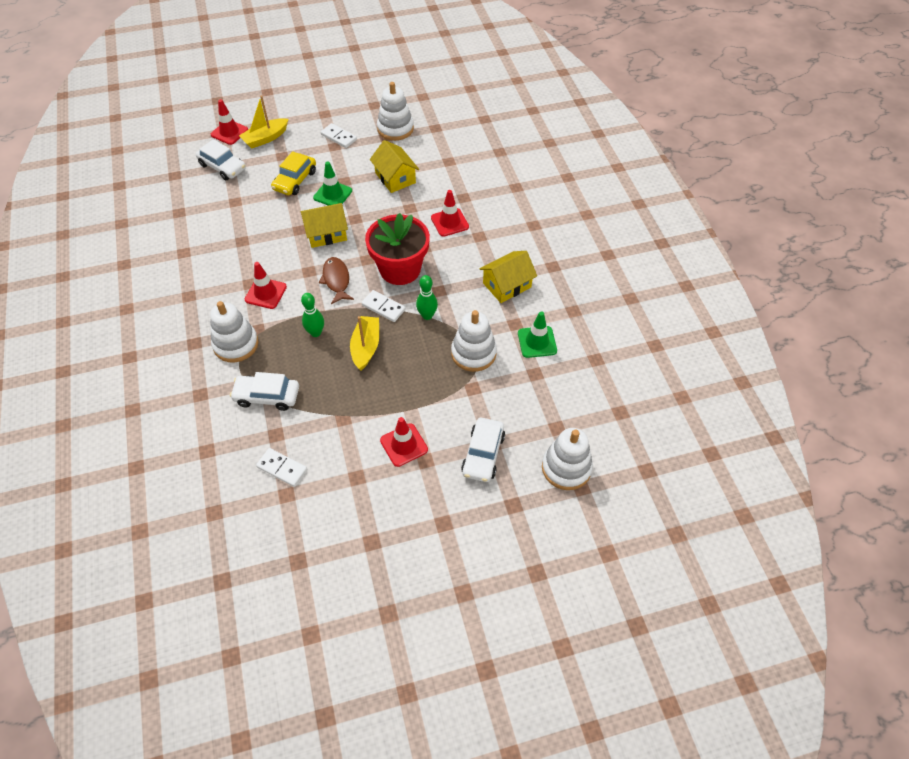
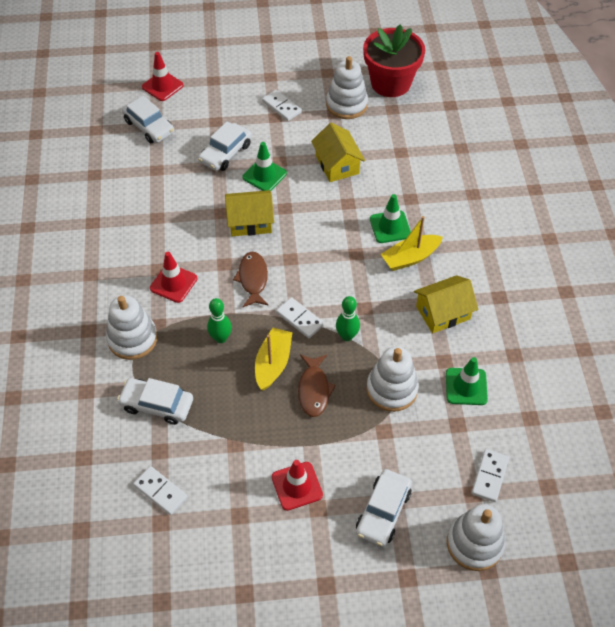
camera: 10 degrees right, 0 degrees up
yellow boat [239,95,288,148] -> yellow boat moved to [381,216,443,271]
yellow car [271,151,316,195] -> white car [198,121,252,171]
red flower pot [365,213,430,285] -> red flower pot moved to [363,24,425,97]
red traffic cone [431,190,469,237] -> green traffic cone [370,194,411,243]
none -> brown fish [298,355,336,417]
none -> white domino [472,449,509,502]

